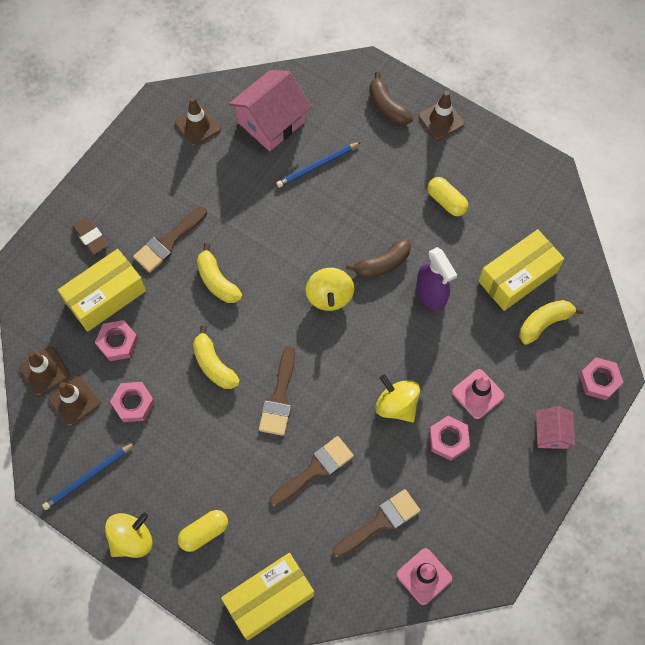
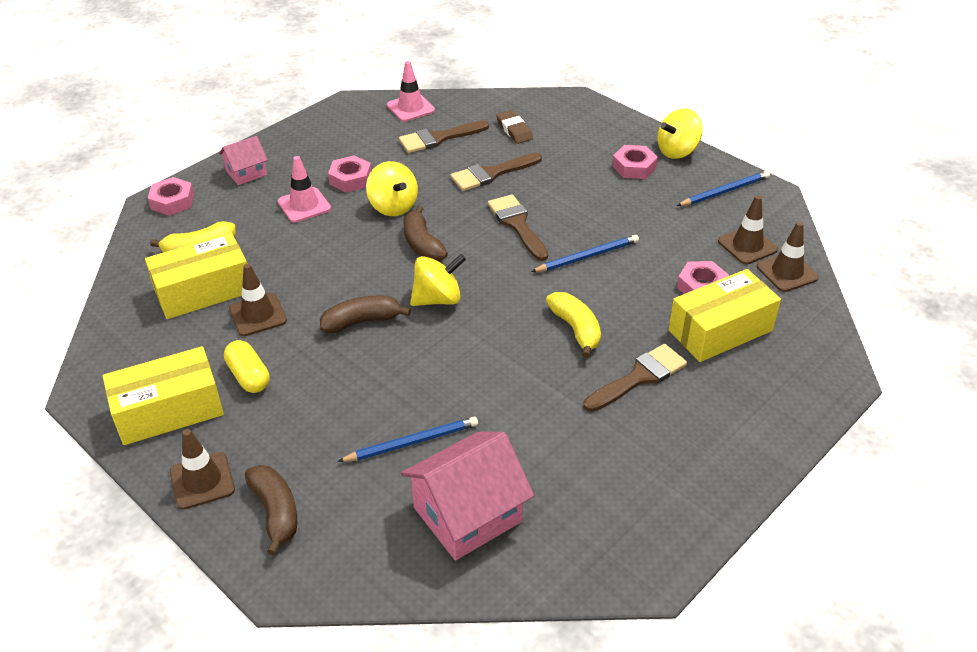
camera: 170 degrees left, 25 degrees down
brown eraser [72,217,109,255] -> brown eraser moved to [496,110,533,144]
pink nut [110,382,155,422] -> pink nut moved to [612,145,658,179]
brown traffic cone [175,97,221,146] -> brown traffic cone moved to [229,264,287,336]
yellow capsule [178,510,228,552] -> none
yellow banana [193,326,240,389] -> blue pencil [531,235,639,272]
yellow box [221,553,314,641] -> yellow box moved to [103,346,224,445]
brown brush [259,346,295,436] -> brown brush turned 45 degrees counterclockwise [488,194,548,261]
yellow spinning top [306,268,354,311] -> yellow spinning top turned 60 degrees clockwise [410,254,466,306]
purple spray bottle [416,247,457,311] -> none
pink house [536,406,575,449] -> pink house turned 45 degrees clockwise [219,136,268,185]
none -> brown banana [403,206,448,261]

